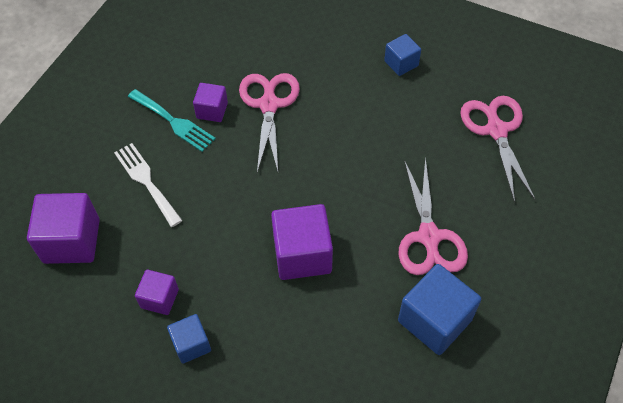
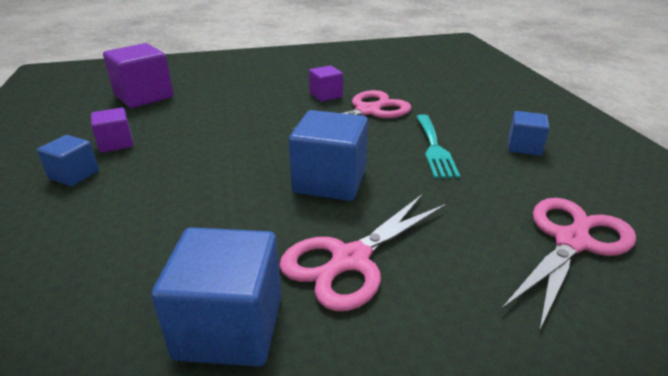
camera: 50 degrees right, 25 degrees down
white fork [114,143,183,227] -> none
turquoise fork [128,89,216,152] -> turquoise fork moved to [416,114,460,178]
purple cube [271,204,333,280] -> none
none -> blue cube [289,110,368,201]

